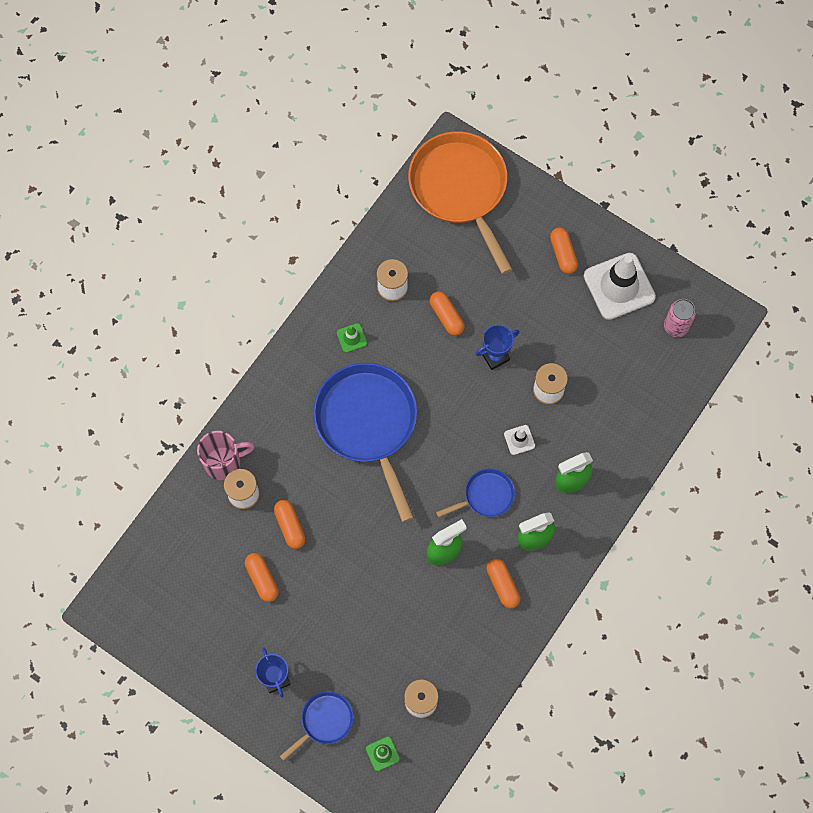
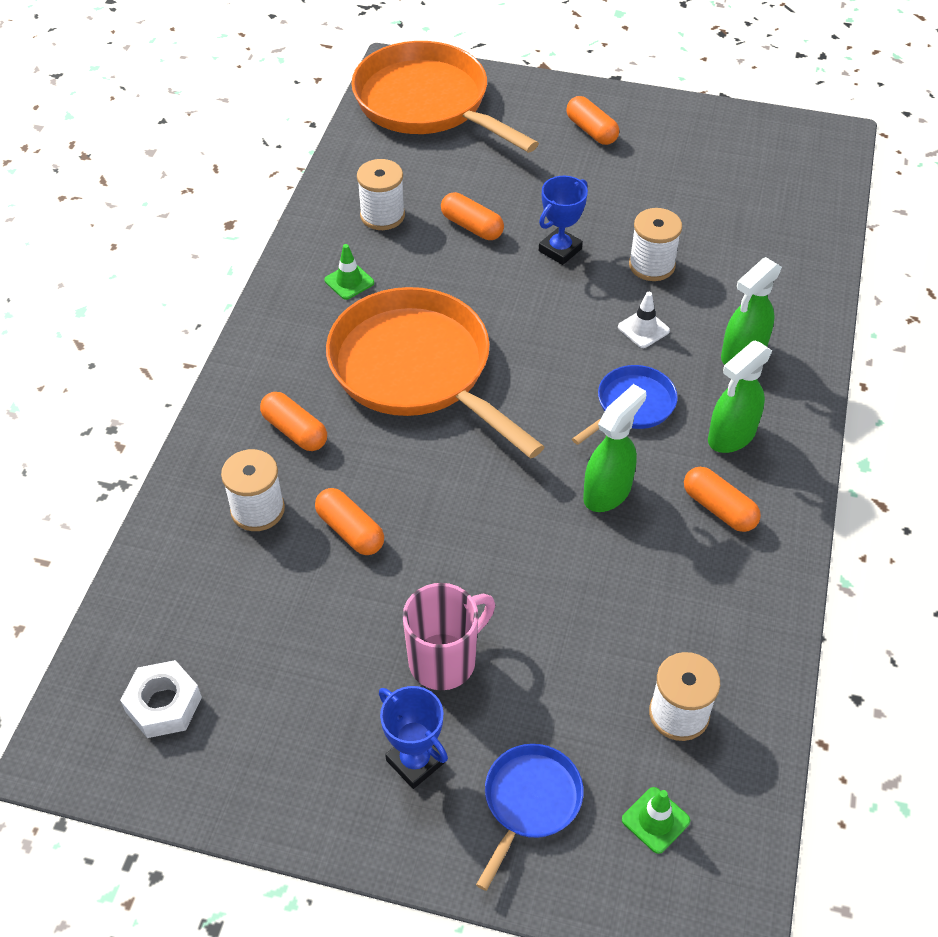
camera: 20 degrees left, 20 degrees down
pink mug [197,431,255,480] -> pink mug moved to [403,583,495,690]
orange capsule [245,553,279,602] -> orange capsule moved to [260,392,327,451]
blue pan [313,363,417,522] -> orange pan [326,287,545,459]
white traffic cone [584,253,656,320] -> none
pink can [664,299,696,337] -> none
none -> white nut [120,660,202,738]

